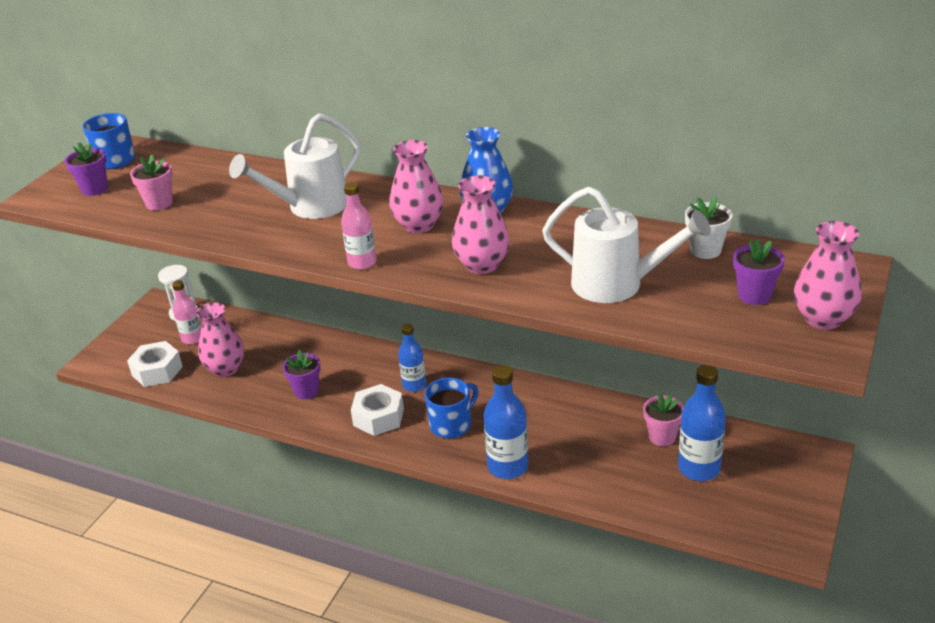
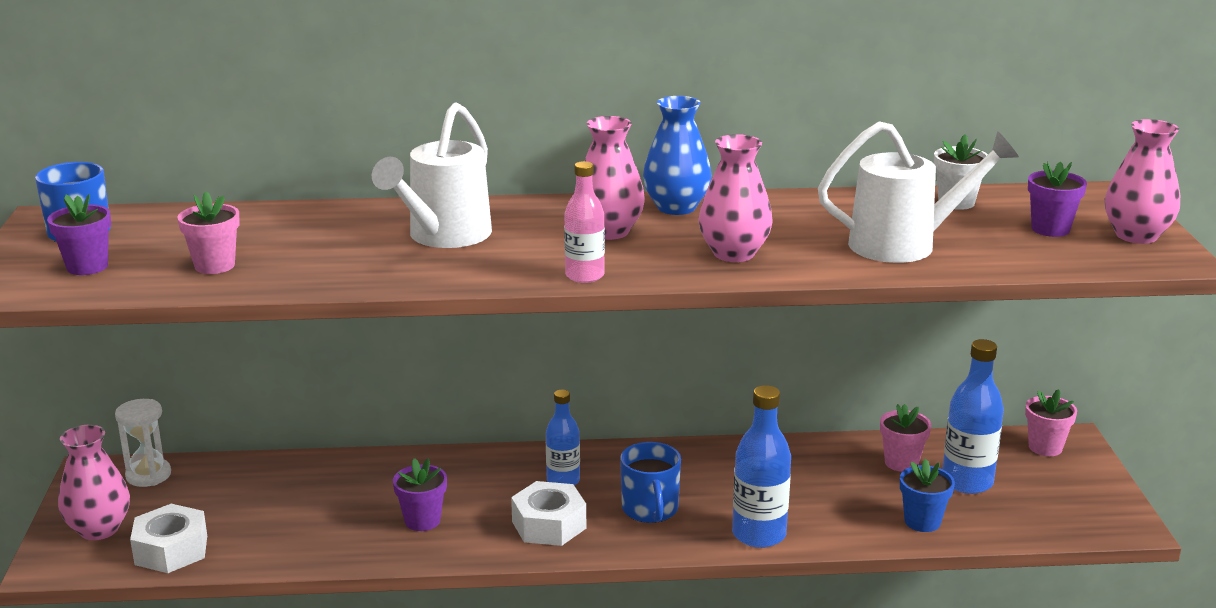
camera: 30 degrees left, 10 degrees down
pink bottle [172,280,201,344] -> none
pink vase [196,302,244,377] -> pink vase moved to [58,425,130,540]
blue mug [425,378,479,439] -> blue mug turned 150 degrees clockwise [620,442,681,523]
none -> blue flower pot [900,459,955,532]
none -> pink flower pot [1025,389,1077,456]

